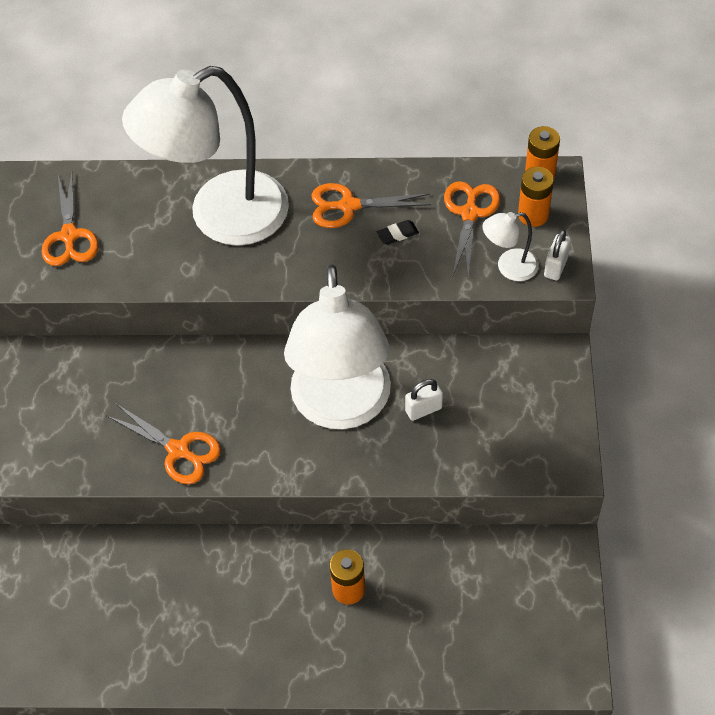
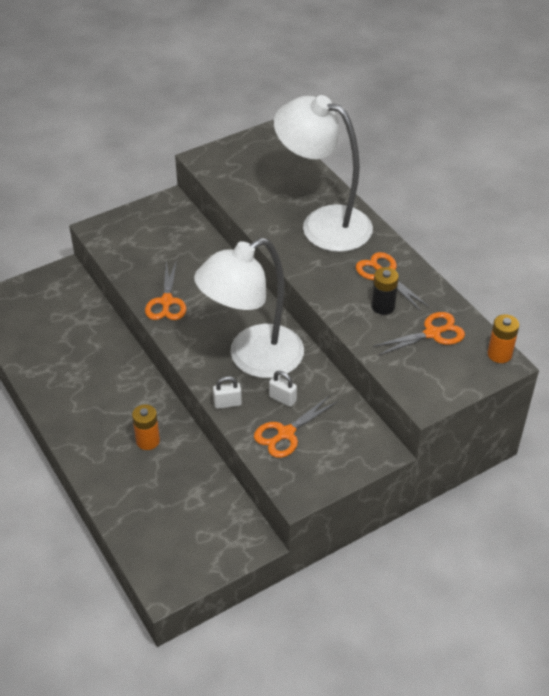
camera: 55 degrees right, 10 degrees down
orange scissors [41,173,99,266] -> orange scissors moved to [254,395,338,458]
black eraser [377,220,419,245] -> black battery [372,267,399,315]
white lamp [483,212,539,281] -> none
orange battery [518,167,554,227] -> none
white padlock [544,229,571,280] -> white padlock moved to [213,376,242,409]

